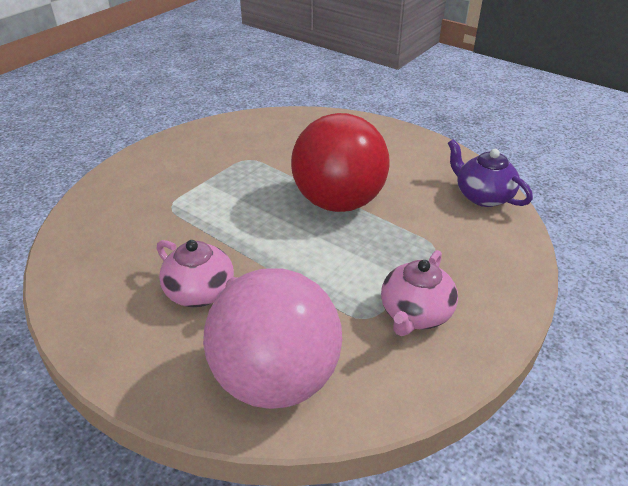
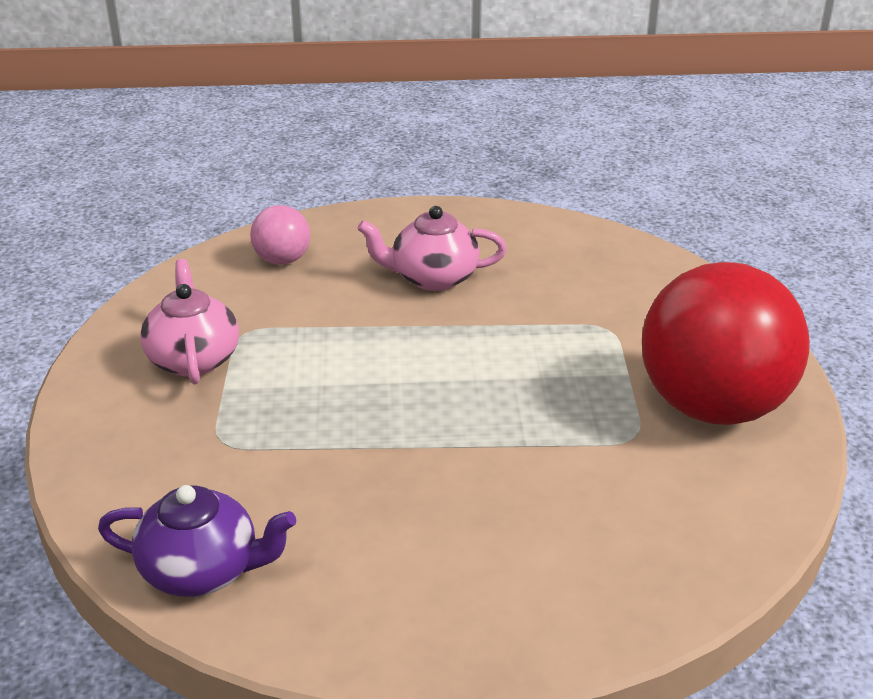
camera: 140 degrees right, 5 degrees down
pink ball [203,268,342,409] -> pink ball [250,205,310,265], size x0.45
red ball [291,113,390,212] -> red ball moved to [642,262,810,425]

